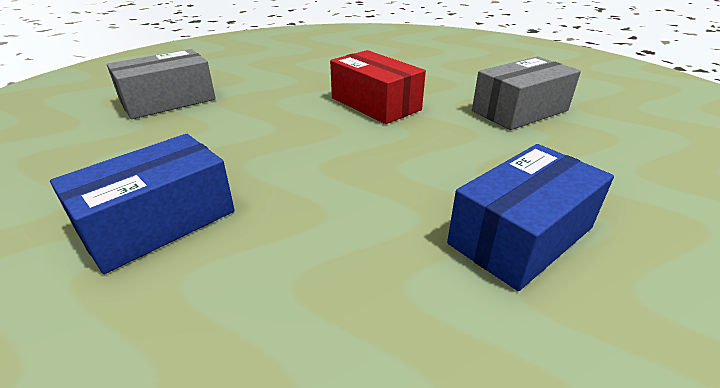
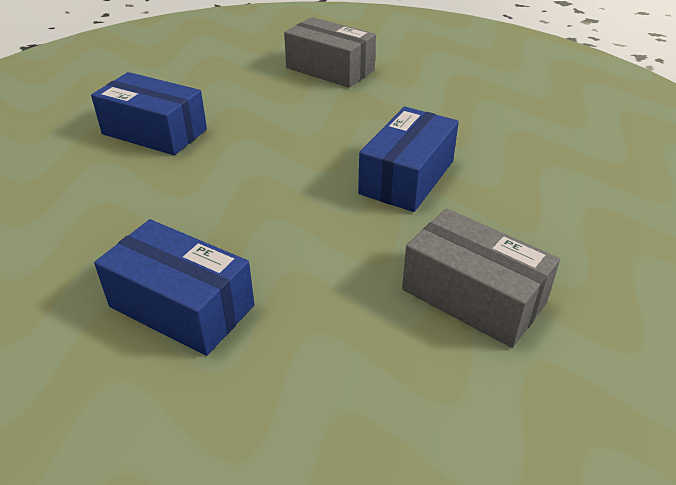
camera: 70 degrees right, 5 degrees up
red box [330,50,426,124] -> blue box [358,107,459,212]

